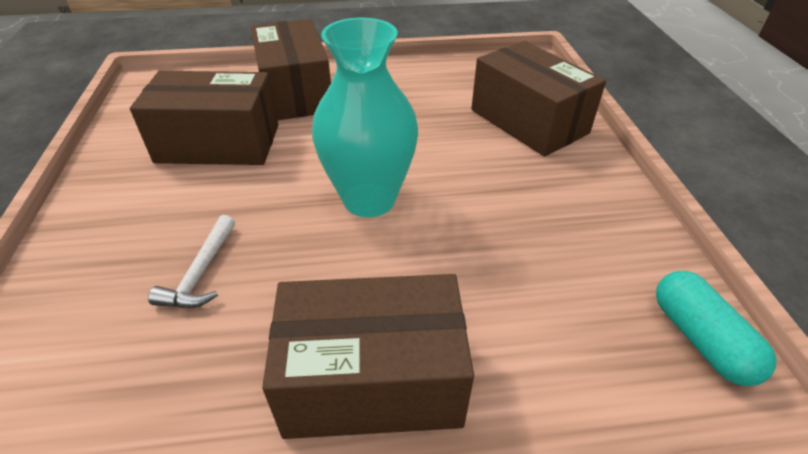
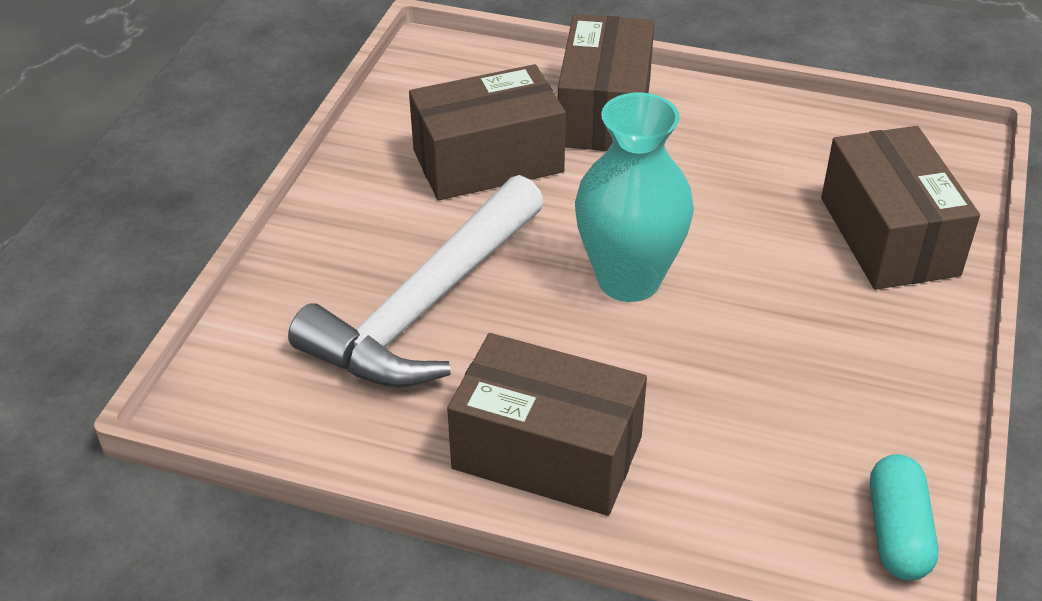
camera: 25 degrees right, 0 degrees up
brown box [130,71,278,165] -> brown box turned 45 degrees counterclockwise [409,64,566,201]
white hammer [148,215,235,308] -> white hammer [288,175,544,388], size x2.49

